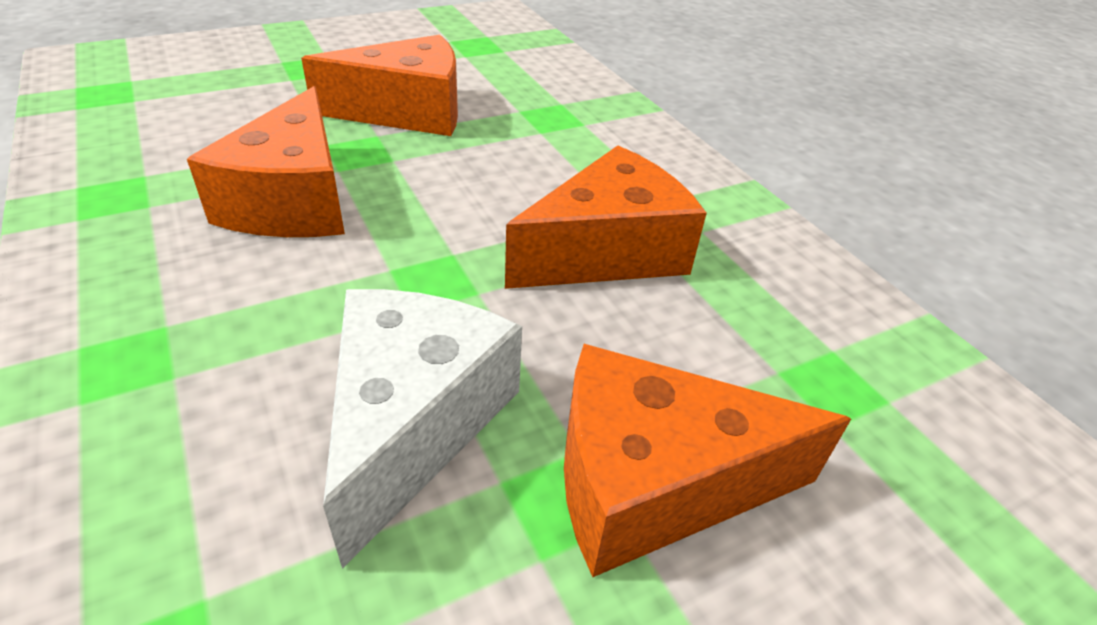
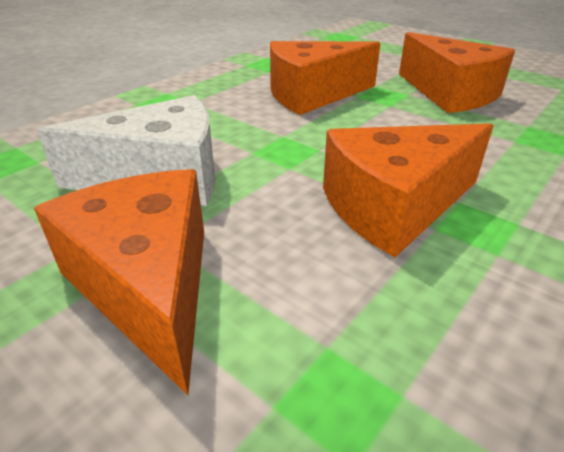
camera: 70 degrees right, 5 degrees down
orange cheese [505,146,707,289] -> orange cheese turned 120 degrees clockwise [323,123,494,257]

